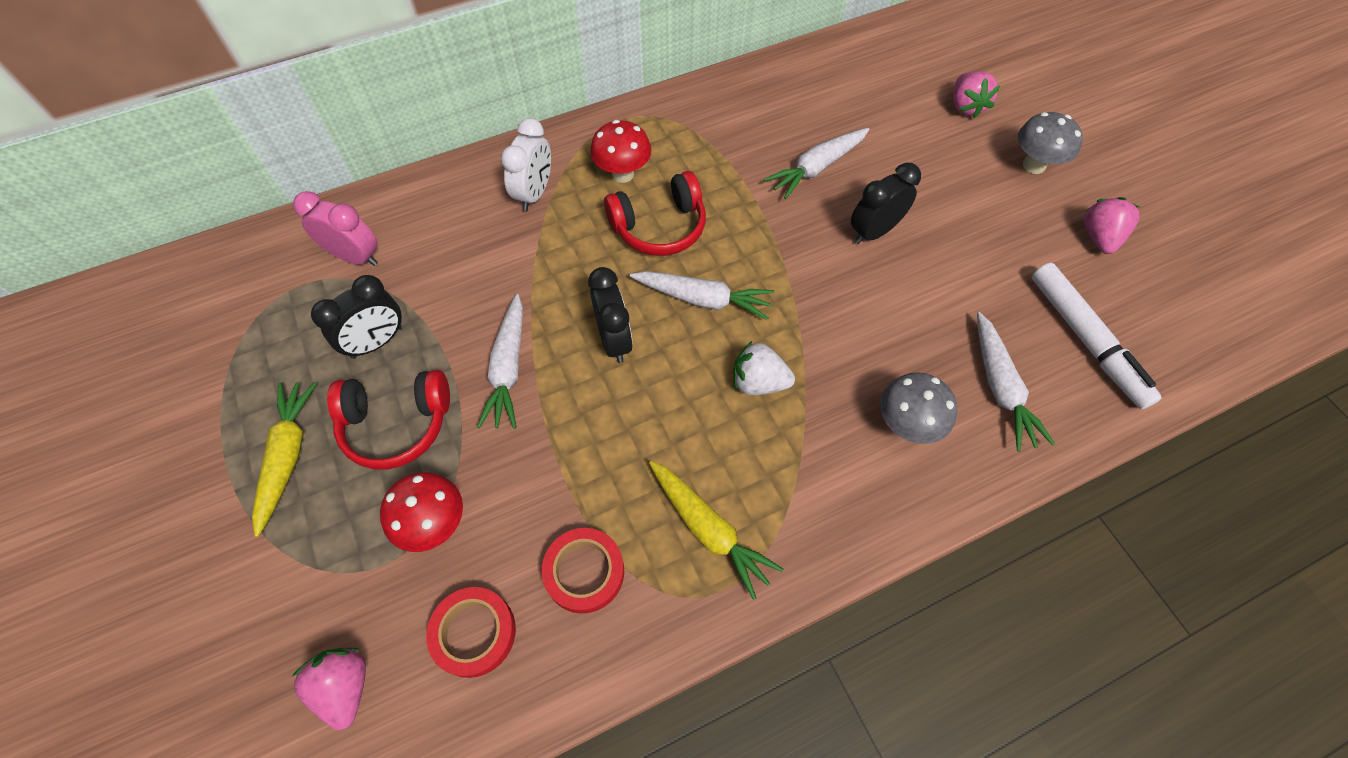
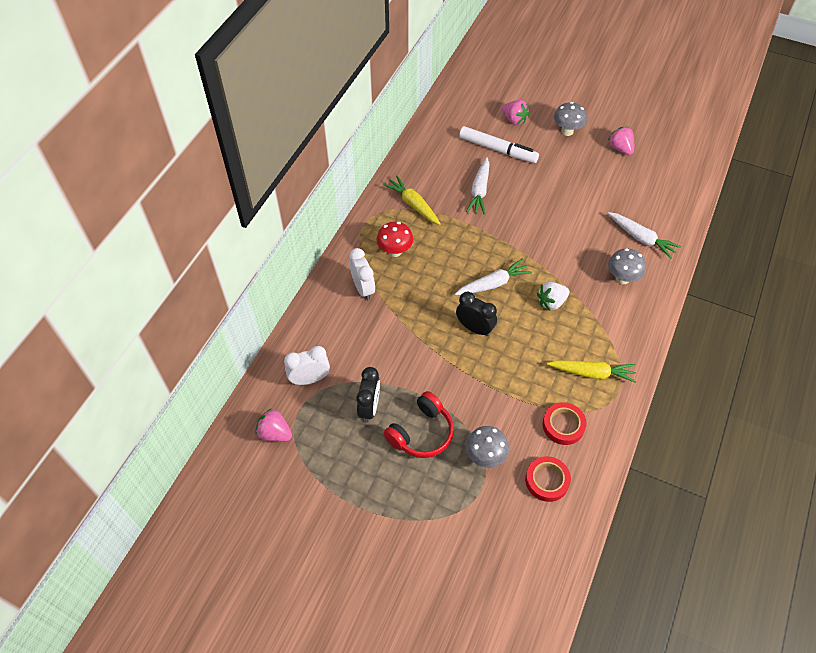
camera: 40 degrees left, 5 degrees down
yellow carrot [252,382,317,537] -> yellow carrot moved to [383,176,441,225]
pink strawberry [292,648,366,730] -> pink strawberry moved to [255,408,292,442]
pink clock [293,191,378,266] -> white clock [284,346,330,385]
red mushroom [380,472,463,552] -> grey mushroom [466,426,509,468]
white carrot [477,294,523,429] -> none
red headphones [604,171,706,256] -> none
black clock [851,163,921,244] -> none
white marker [1032,263,1162,409] -> white marker moved to [459,126,539,163]

